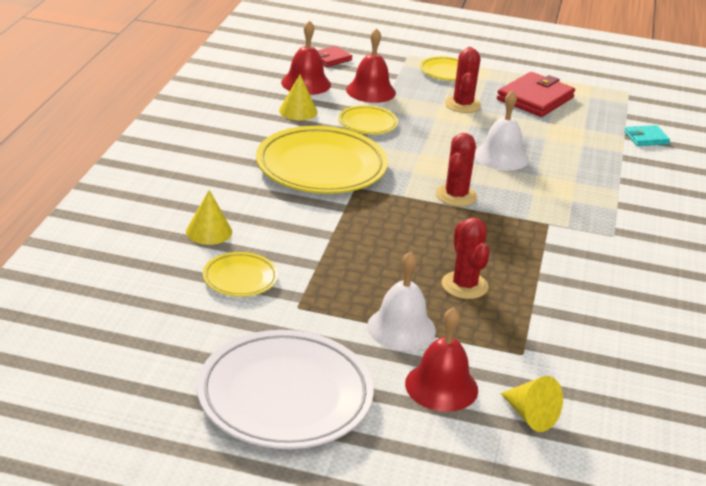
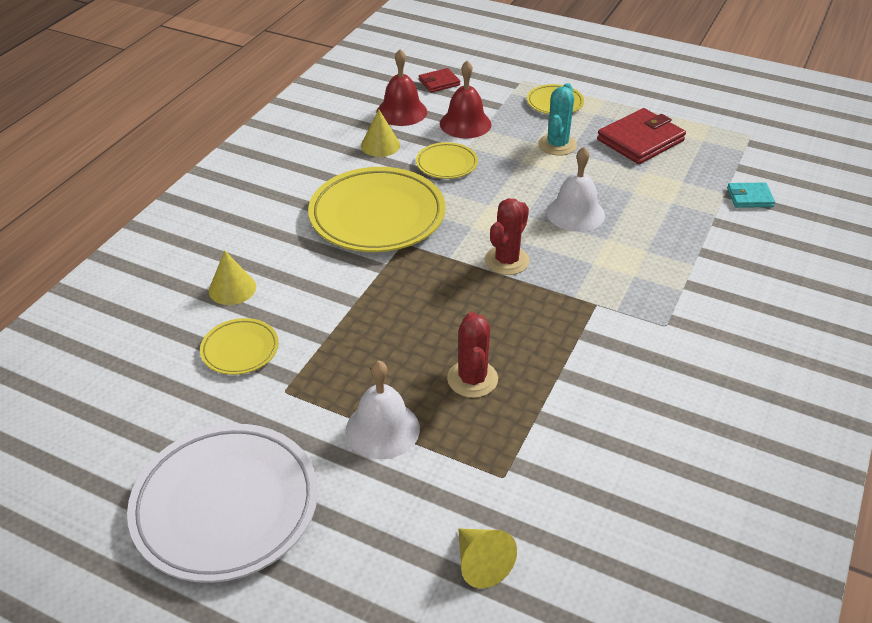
camera: 15 degrees right, 10 degrees up
red bell [405,307,478,412] -> none
red cactus [445,47,481,113] -> turquoise cactus [538,83,577,156]

